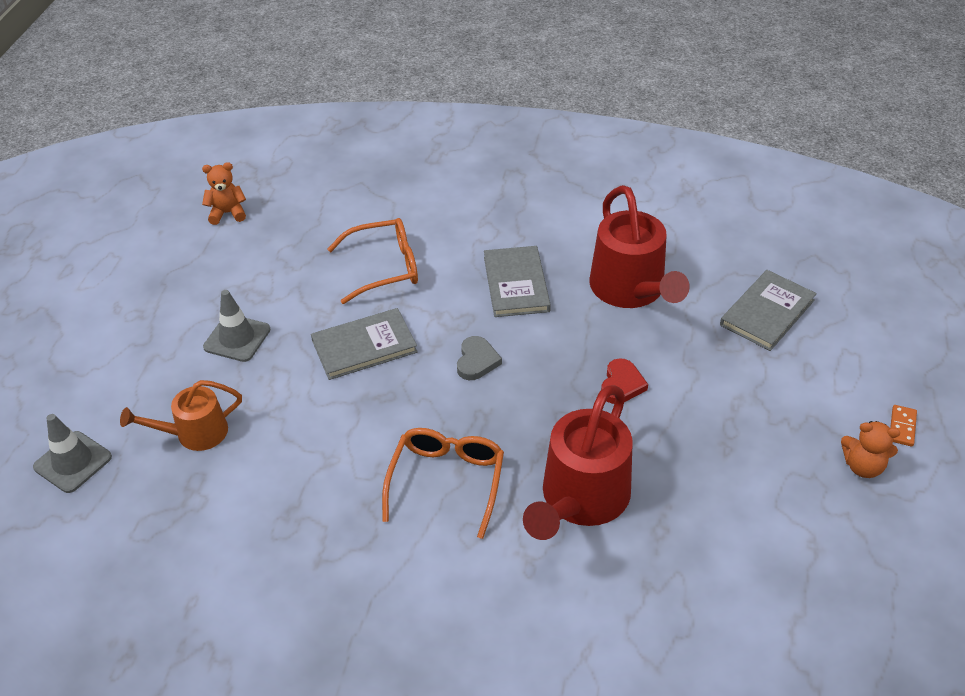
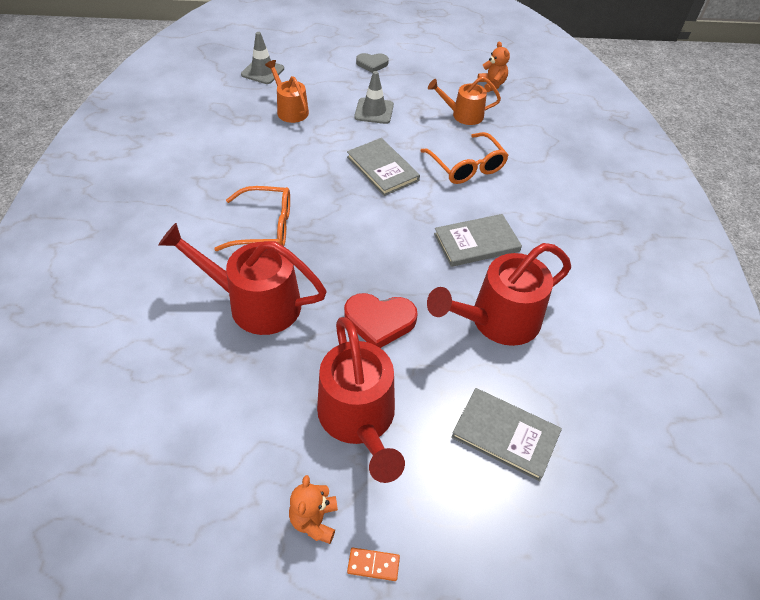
camera: 75 degrees right, 5 degrees up
grey heart [457,336,502,380] -> grey heart moved to [356,53,389,73]
red heart [601,358,648,404] -> red heart [344,293,418,348], size x1.56
none -> red watering can [317,317,405,483]
none -> orange watering can [428,77,501,125]

